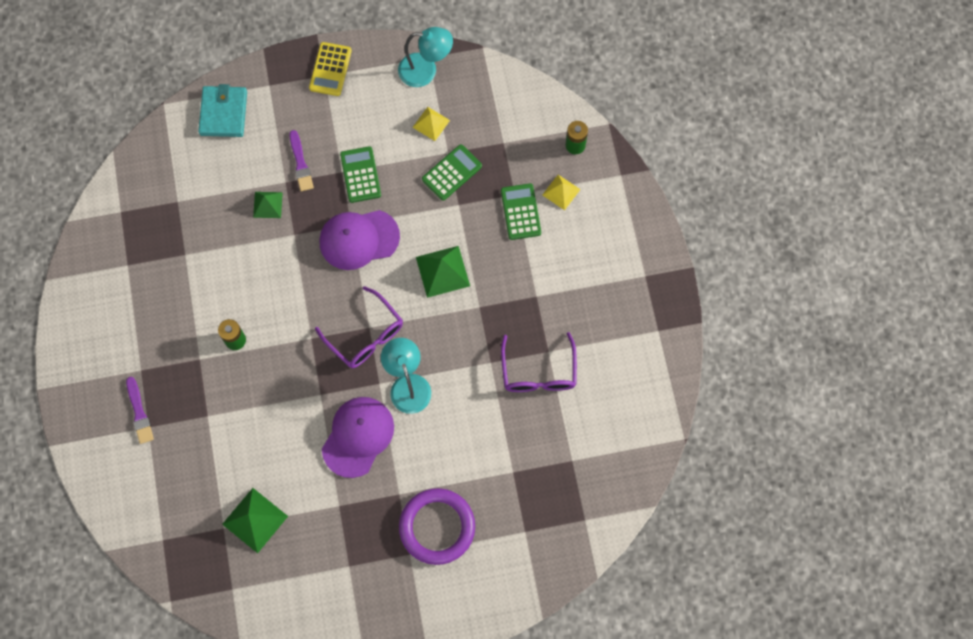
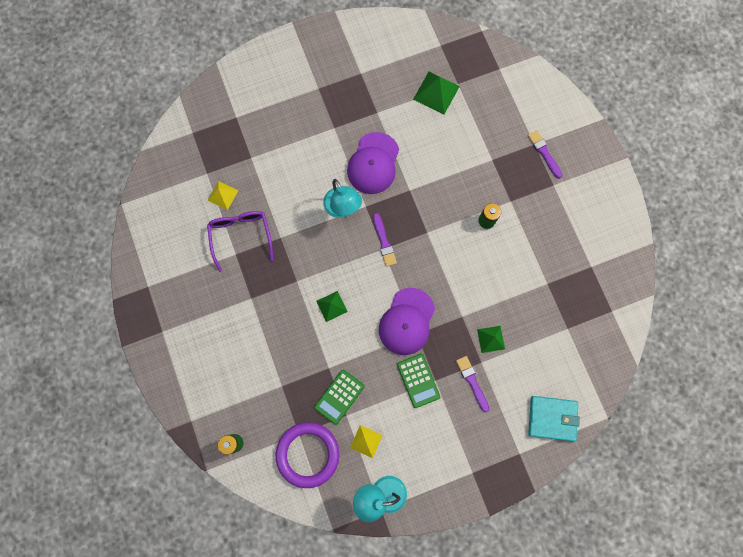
camera: 170 degrees right, 5 degrees up
turquoise wallet [198,84,247,137] -> turquoise wallet turned 75 degrees counterclockwise [528,396,580,442]
yellow calculator [309,42,352,96] -> none
purple glasses [315,286,403,368] -> purple brush [373,213,397,267]
purple cap [319,210,400,270] -> purple cap turned 135 degrees clockwise [379,288,435,355]
purple ring [399,488,475,565] -> purple ring moved to [276,422,339,488]
green pyramid [416,246,470,298] -> green pyramid [317,291,348,322], size x0.63
green calculator [501,183,541,240] -> none
yellow pyramid [543,175,581,210] -> yellow pyramid moved to [207,181,239,210]

